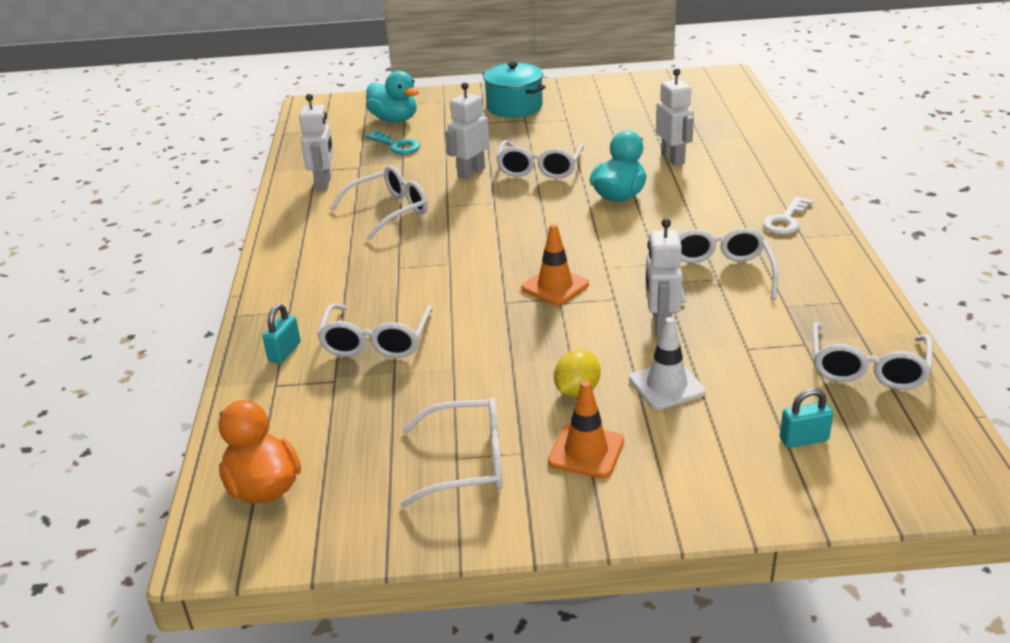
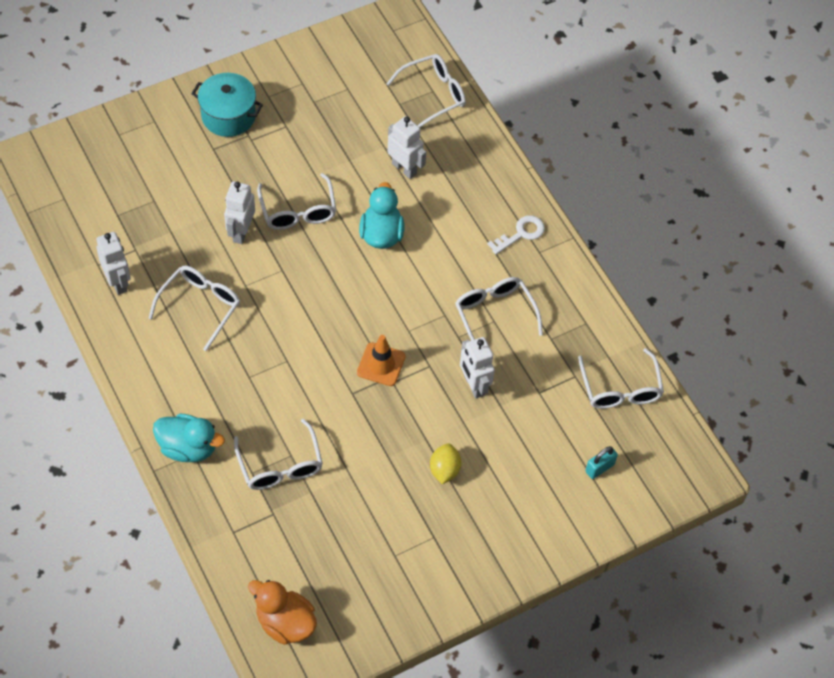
camera: 30 degrees left, 25 degrees up
turquoise padlock [263,304,301,364] -> none
turquoise key [365,130,420,154] -> none
turquoise duck [366,71,419,122] -> turquoise duck moved to [153,414,225,462]
white glasses [400,398,503,507] -> white glasses moved to [386,54,466,127]
orange traffic cone [548,380,624,478] -> none
white traffic cone [629,317,706,410] -> none
white key [763,196,813,234] -> white key turned 135 degrees counterclockwise [487,215,545,255]

